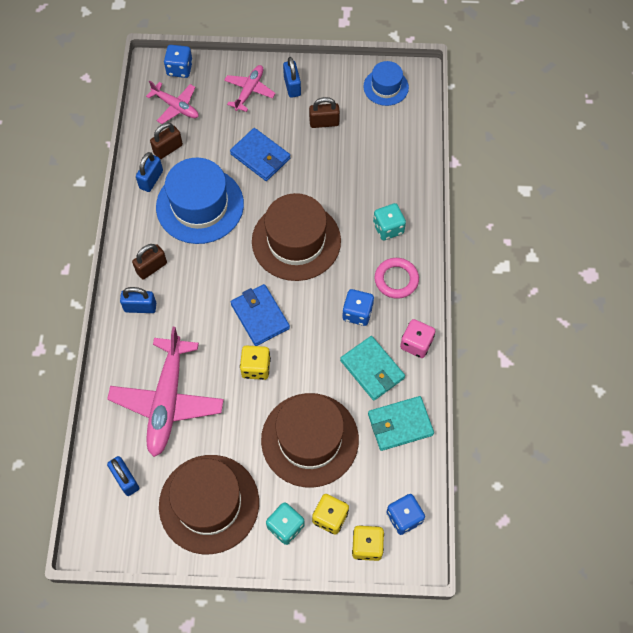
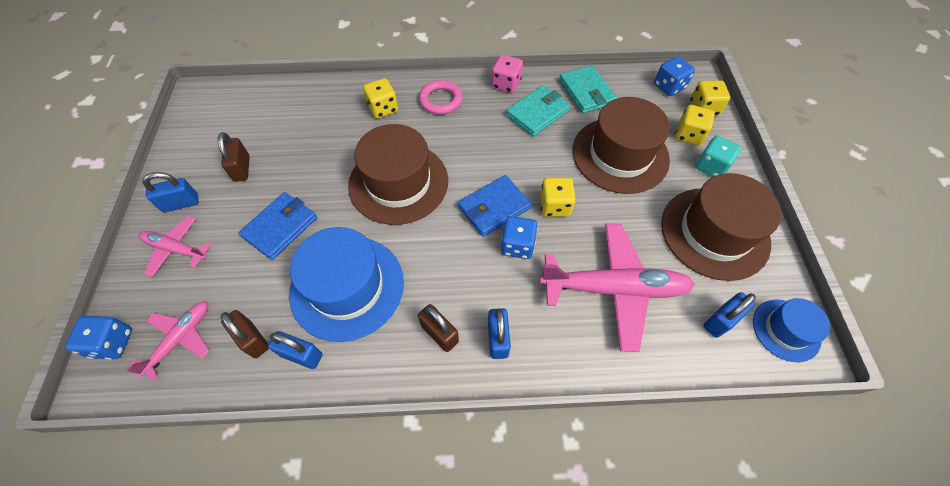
camera: 95 degrees left, 5 degrees down
blue dice [342,289,374,326] -> blue dice moved to [501,216,538,259]
blue hat [363,61,409,106] -> blue hat moved to [753,298,830,362]
turquoise dice [373,203,406,240] -> yellow dice [363,78,398,119]

